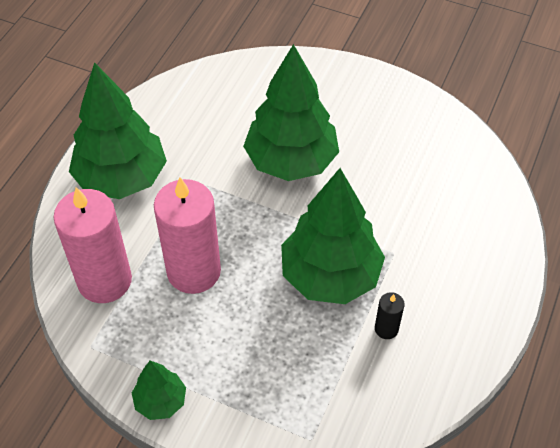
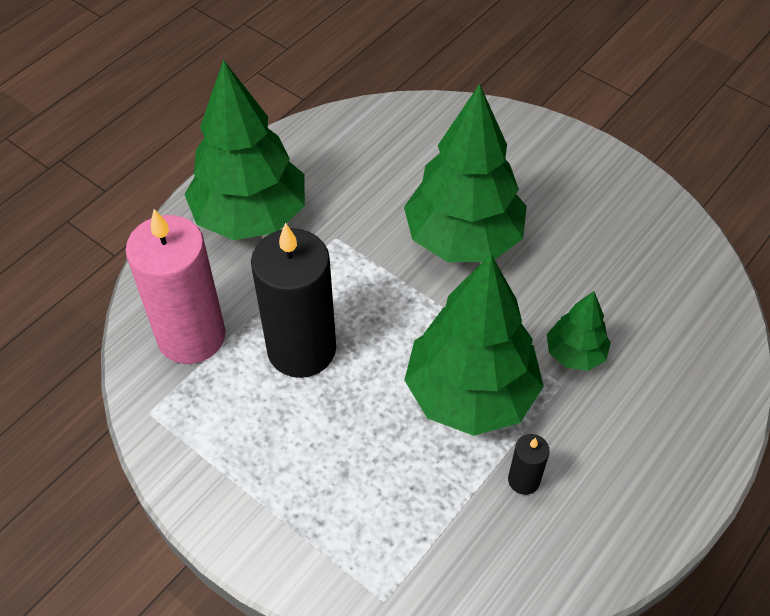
camera: 15 degrees right, 0 degrees up
green tree [132,360,186,420] -> green tree moved to [547,291,611,371]
pink candle [154,177,221,294] -> black candle [251,223,336,378]

